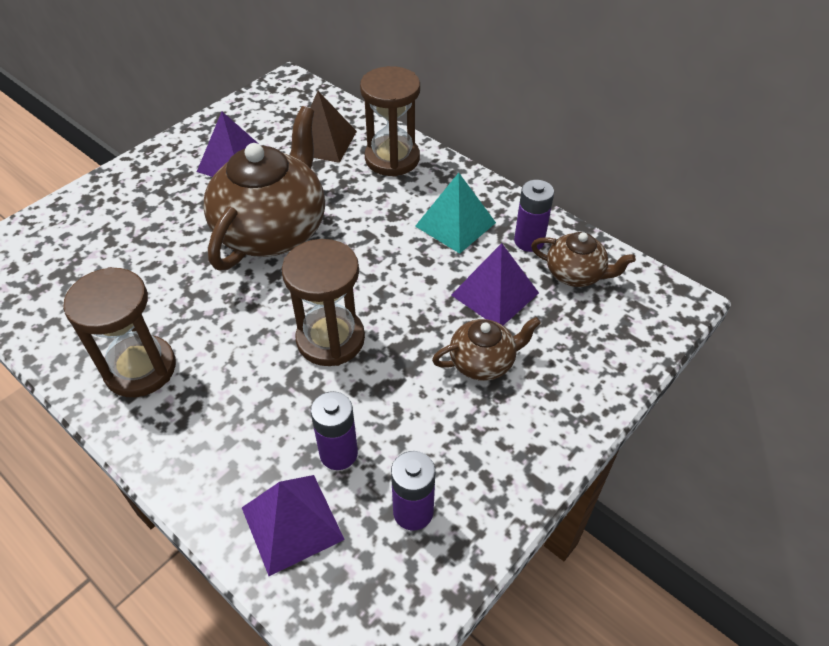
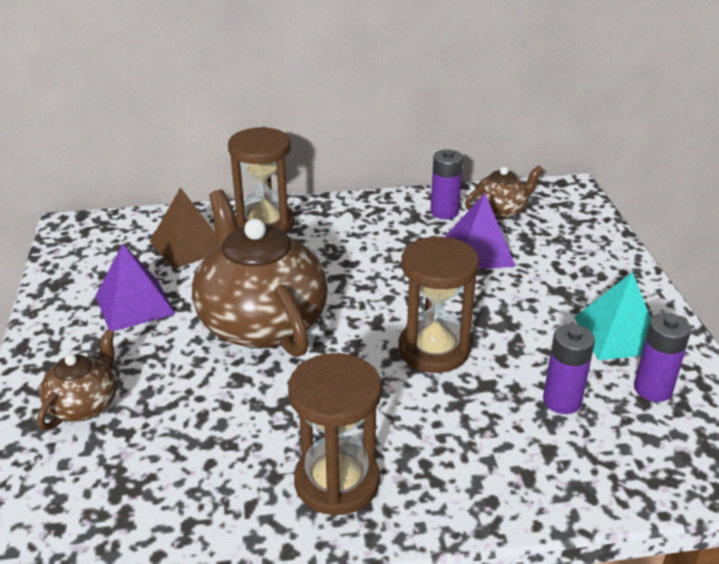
camera: 50 degrees left, 15 degrees down
purple pyramid [242,475,345,576] -> none
turquoise pyramid [415,173,496,254] -> turquoise pyramid moved to [574,272,651,360]
brown teapot [432,317,541,381] -> brown teapot moved to [37,329,116,430]

